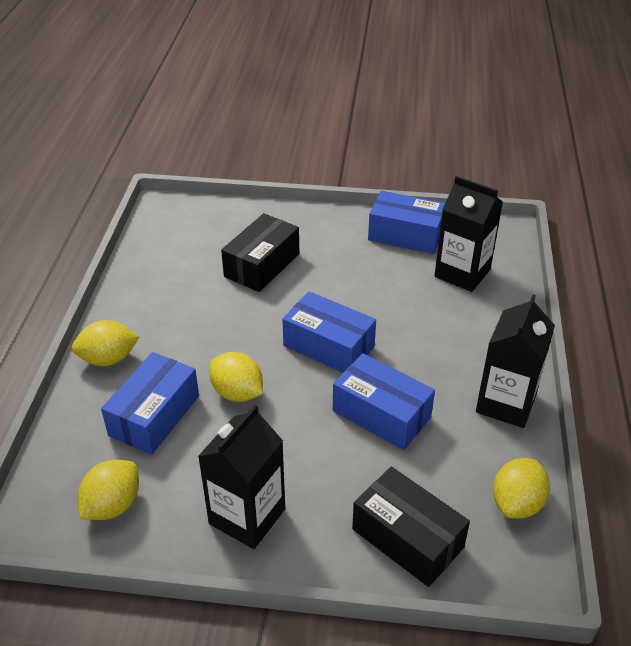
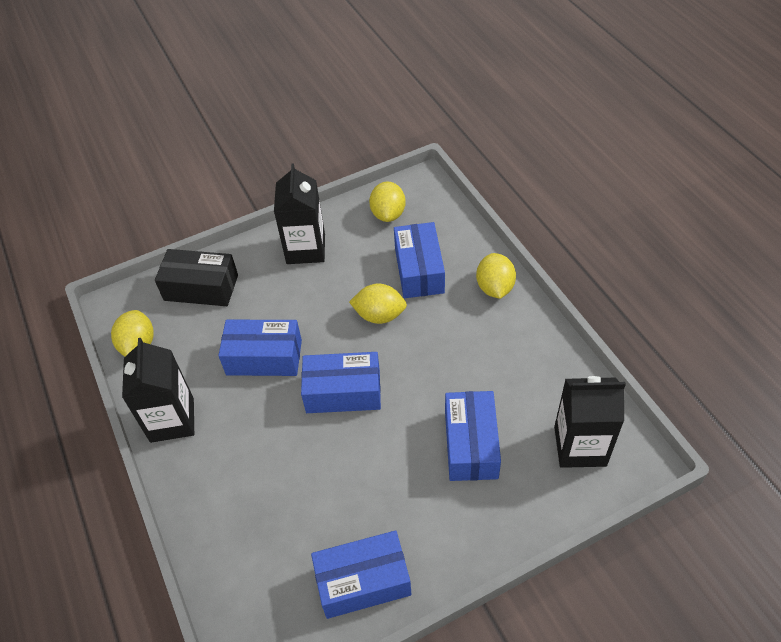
camera: 150 degrees right, 10 degrees up
yellow lemon [72,320,139,366] -> yellow lemon turned 45 degrees counterclockwise [476,253,516,299]
black box [221,213,299,292] -> blue box [445,391,501,481]
black carton [434,176,503,292] -> black carton moved to [554,376,626,468]

